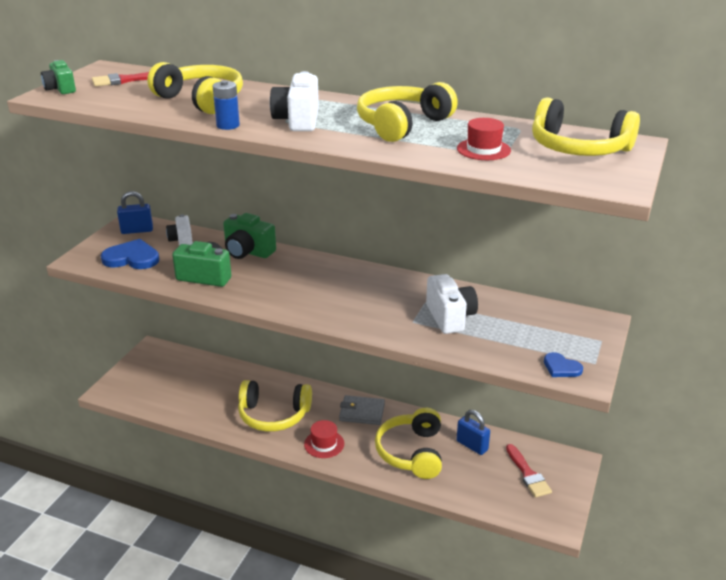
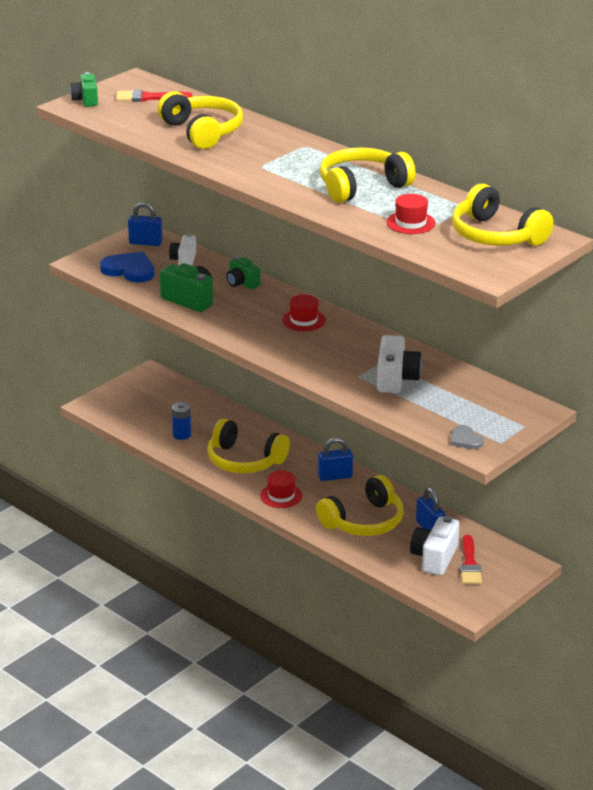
camera: 20 degrees right, 0 degrees up
blue battery [213,80,240,130] -> blue battery moved to [172,402,191,440]
green camera [223,213,276,259] -> green camera [226,256,260,289], size x0.65
white camera [270,71,319,131] -> white camera moved to [410,516,459,576]
grey wallet [339,395,385,425] -> blue padlock [318,438,353,481]
yellow headphones [375,408,442,479] -> yellow headphones turned 150 degrees counterclockwise [316,475,404,536]
blue heart [544,352,583,377] -> grey heart [450,425,484,449]
none -> red hat [282,294,326,331]

